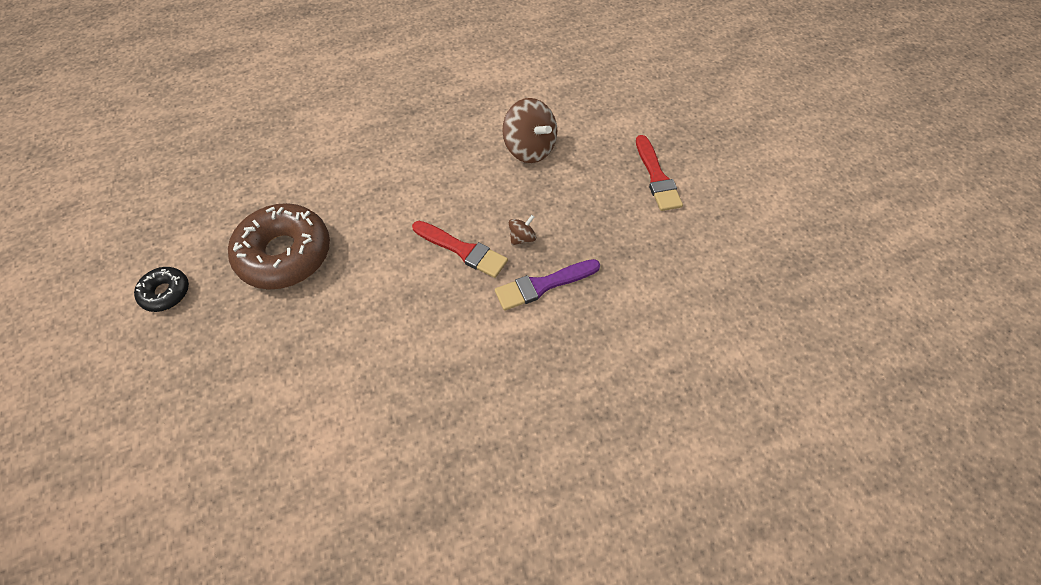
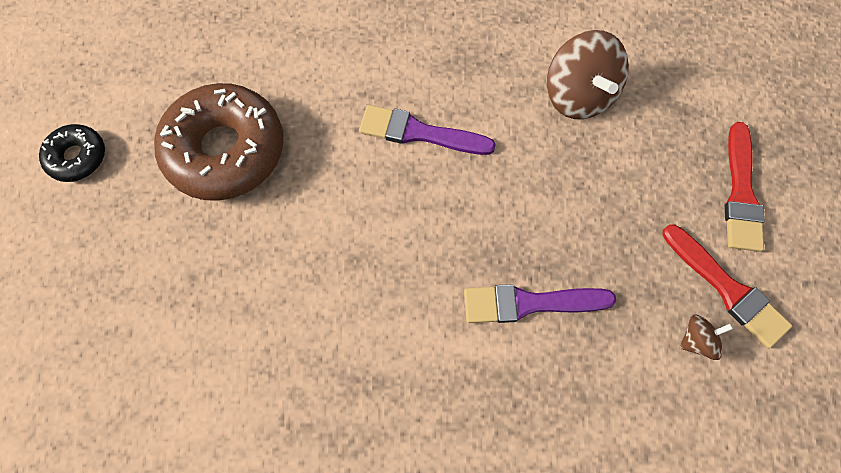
camera: 20 degrees right, 10 degrees up
red brush [412,221,508,278] -> red brush moved to [662,224,792,348]
brown spinning top [509,215,536,245] -> brown spinning top moved to [680,314,733,360]
none -> purple brush [359,105,496,155]

